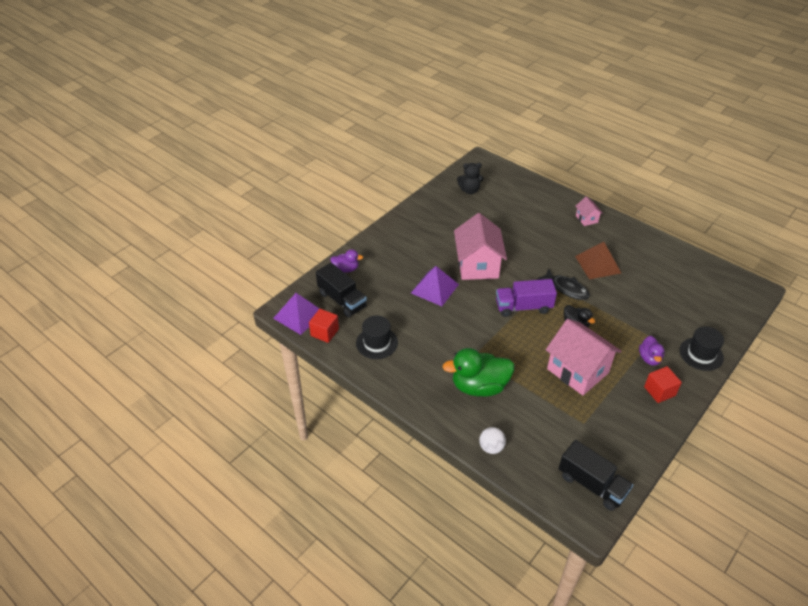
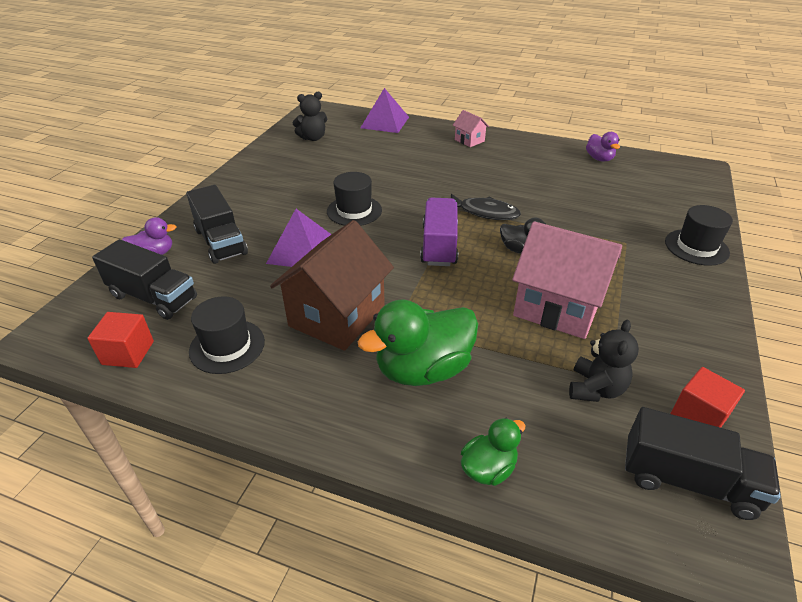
camera: 20 degrees left, 5 degrees down
purple pyramid [273,293,319,335] -> purple pyramid moved to [360,88,409,133]
pink house [454,213,507,280] -> black hat [327,172,382,226]
white ball [479,427,506,454] -> green duck [461,418,525,486]
purple truck [496,279,557,317] -> purple truck turned 120 degrees clockwise [420,198,458,266]
brown pyramid [575,242,621,279] -> none
purple duck [639,336,664,366] -> purple duck moved to [586,132,620,162]
red cube [644,366,682,403] -> red cube moved to [670,367,745,428]
none -> black truck [186,185,248,264]
none -> brown house [270,220,394,351]
none -> black teddy bear [569,320,639,402]

